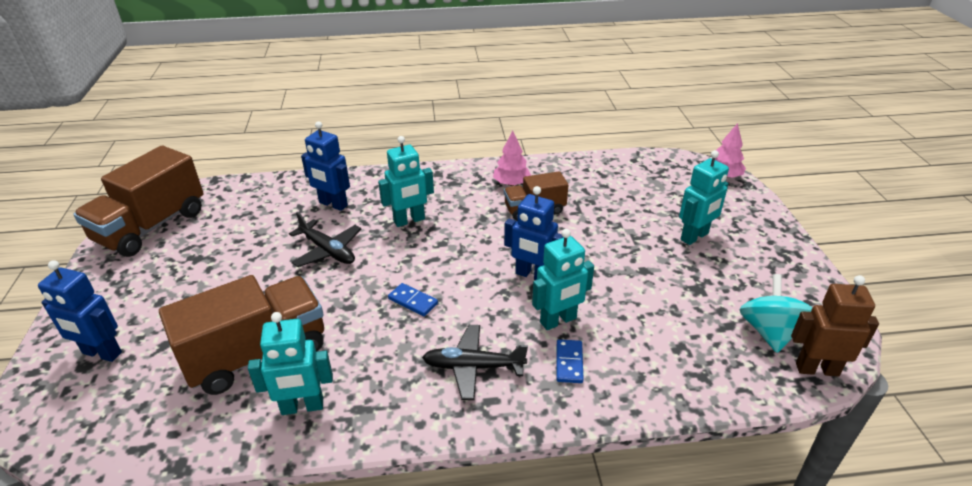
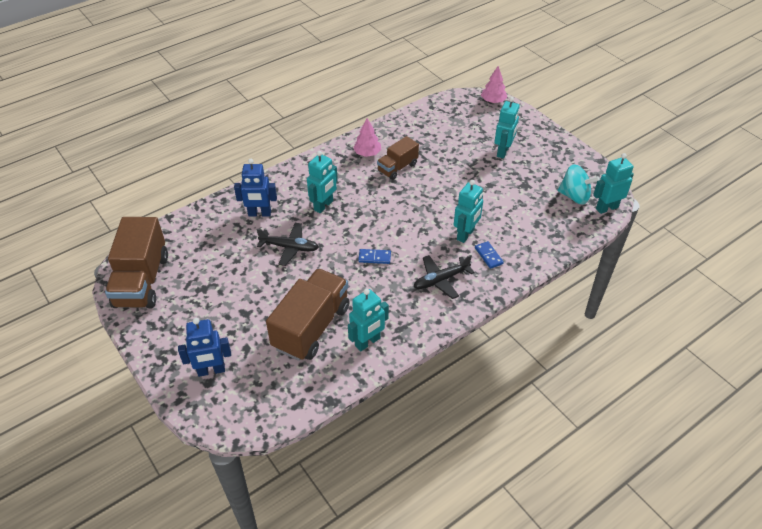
camera: 30 degrees left, 10 degrees up
blue robot [504,186,563,280] -> none
turquoise spinning top [739,274,813,353] -> turquoise spinning top turned 135 degrees clockwise [558,164,600,205]
brown robot [791,275,879,377] -> turquoise robot [593,153,634,214]

